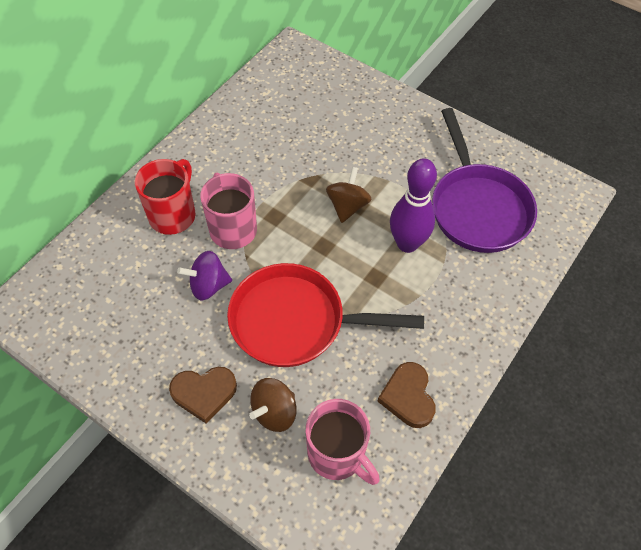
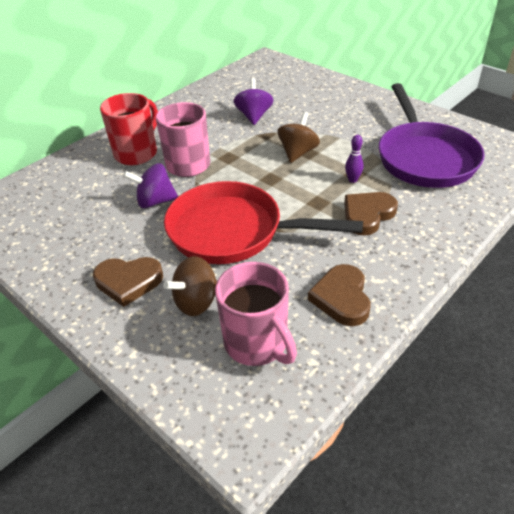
camera: 10 degrees right, 15 degrees down
purple bowling pin [390,158,437,253] -> purple bowling pin [345,135,363,183], size x0.42
none -> purple spinning top [233,78,274,125]
none -> brown heart [344,192,398,235]

